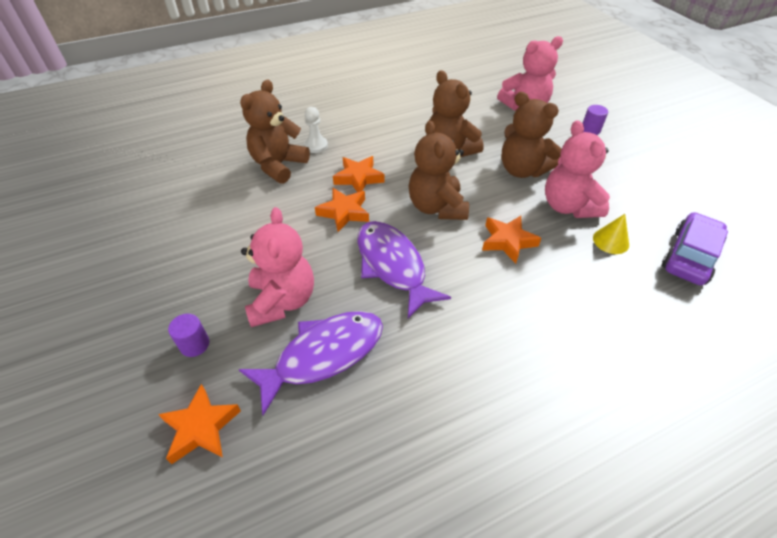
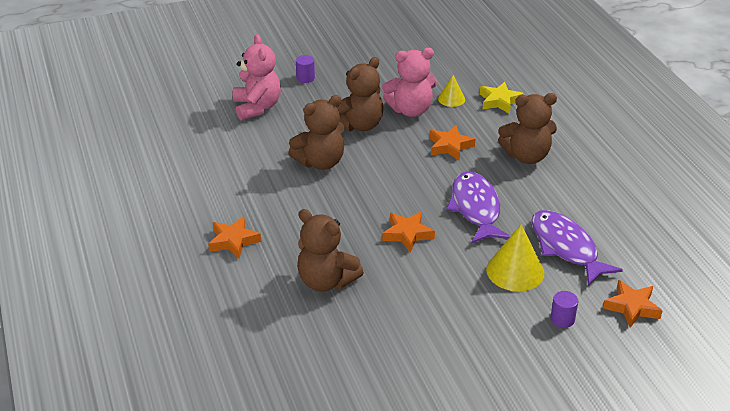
camera: 85 degrees left, 10 degrees down
pink teddy bear [241,207,314,327] -> yellow cone [486,224,544,291]
white pawn [304,107,328,153] -> none
orange star [333,156,385,192] -> orange star moved to [208,216,261,258]
purple fish [357,221,451,319] -> purple fish turned 105 degrees clockwise [446,171,510,244]
brown teddy bear [409,120,469,220] -> brown teddy bear moved to [498,93,557,164]
purple car [662,212,728,285] -> none
none -> yellow star [480,82,524,114]

